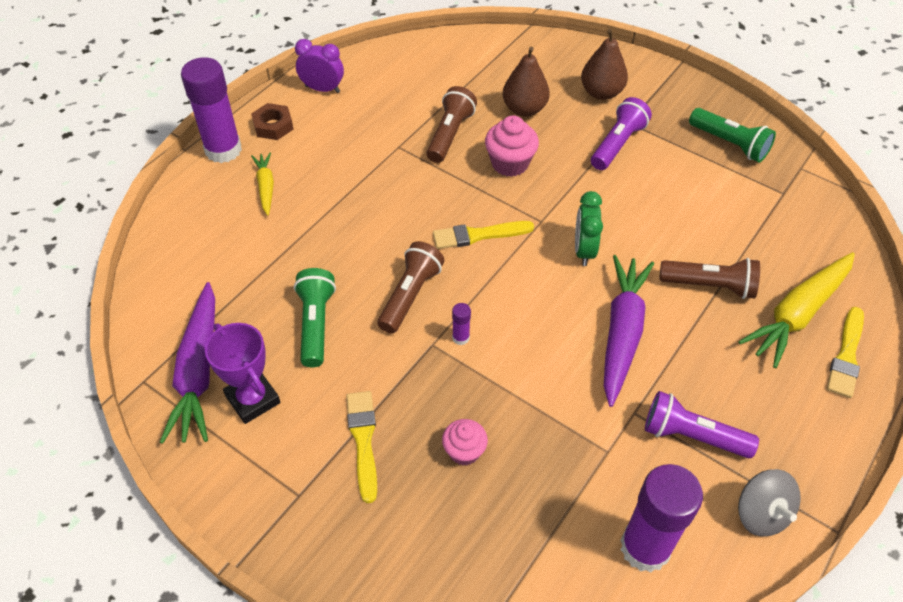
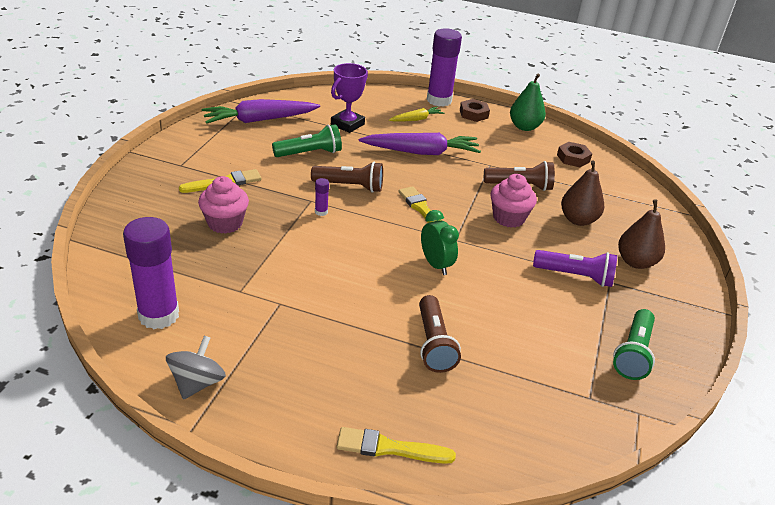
camera: 70 degrees right, 15 degrees down
purple trophy [205,323,280,424] -> purple trophy moved to [331,63,368,133]
purple clock [295,39,344,93] -> green pear [510,74,546,131]
pink cupcake [442,419,488,465] -> pink cupcake [198,176,249,234], size x1.50
green clock [575,191,603,266] -> green clock turned 75 degrees clockwise [421,210,459,275]
purple carrot [604,255,654,407] -> purple carrot moved to [359,133,481,155]
purple flashlight [645,391,759,458] -> none
yellow carrot [738,252,855,368] -> none
grey spinning top [738,469,801,537] -> grey spinning top turned 150 degrees clockwise [166,336,226,400]
none -> brown nut [557,142,592,167]

